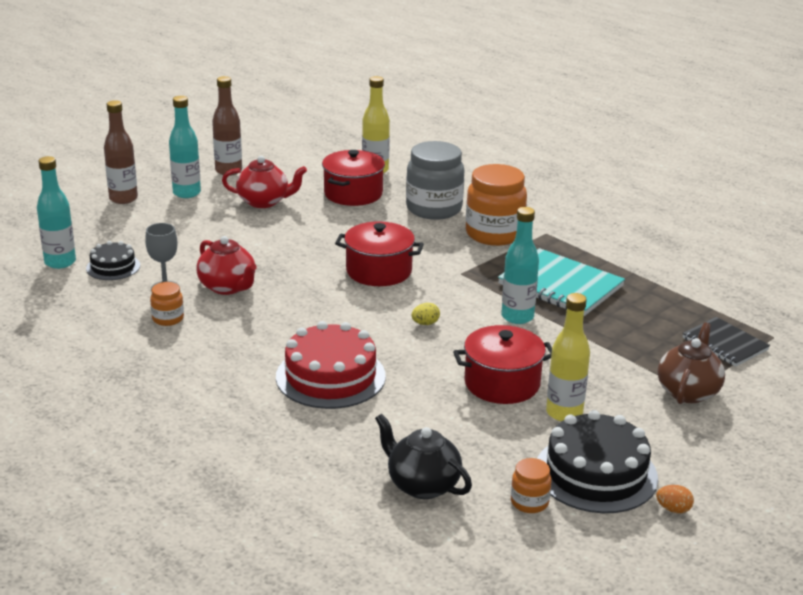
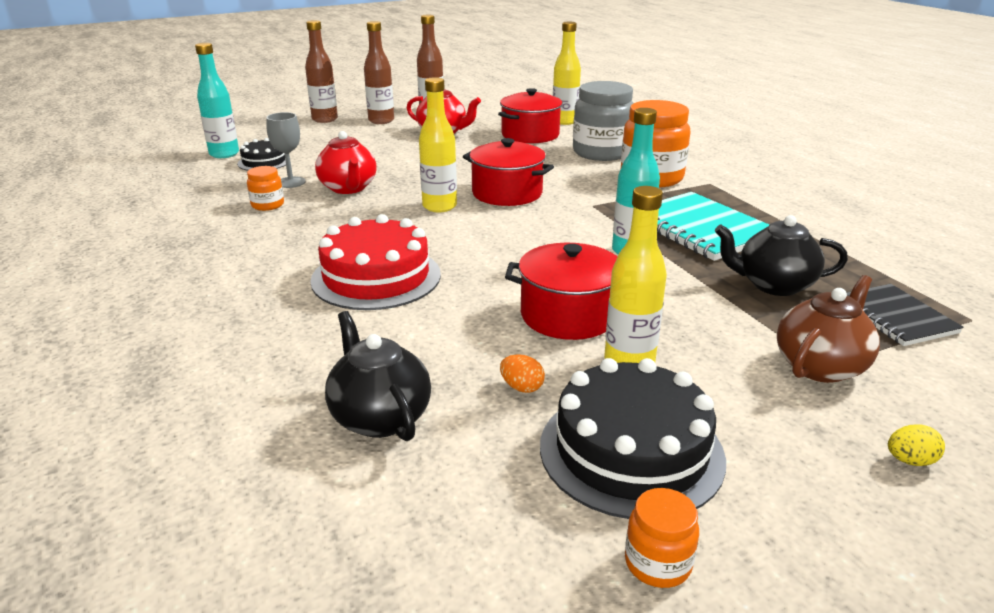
camera: 20 degrees right, 0 degrees up
turquoise bottle [169,96,201,198] -> brown bottle [364,21,394,124]
yellow egg [412,303,440,325] -> yellow egg moved to [888,424,945,466]
orange jar [511,458,551,513] -> orange jar moved to [625,488,699,588]
orange egg [656,485,694,513] -> orange egg moved to [500,354,545,393]
none -> yellow bottle [419,77,457,212]
none -> black teapot [715,215,848,296]

